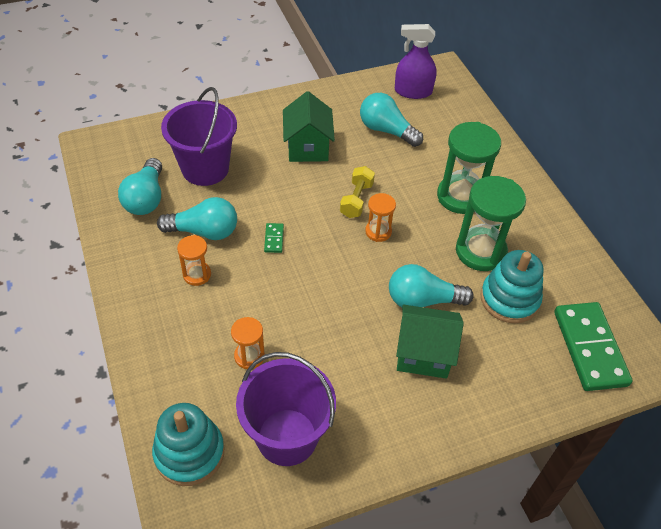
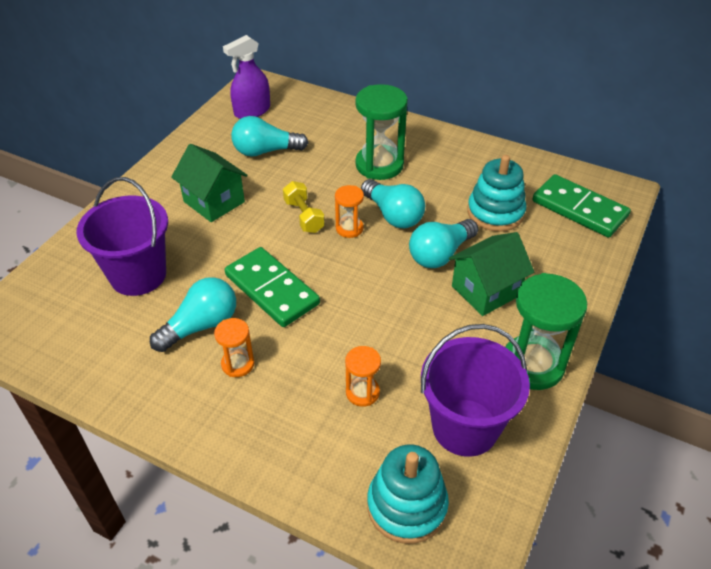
camera: 40 degrees left, 5 degrees down
turquoise light bulb [118,158,162,215] -> turquoise light bulb moved to [361,179,425,228]
green domino [264,223,284,253] -> green domino [225,247,320,327], size x2.43
green hourglass [456,176,526,271] -> green hourglass moved to [506,273,587,390]

